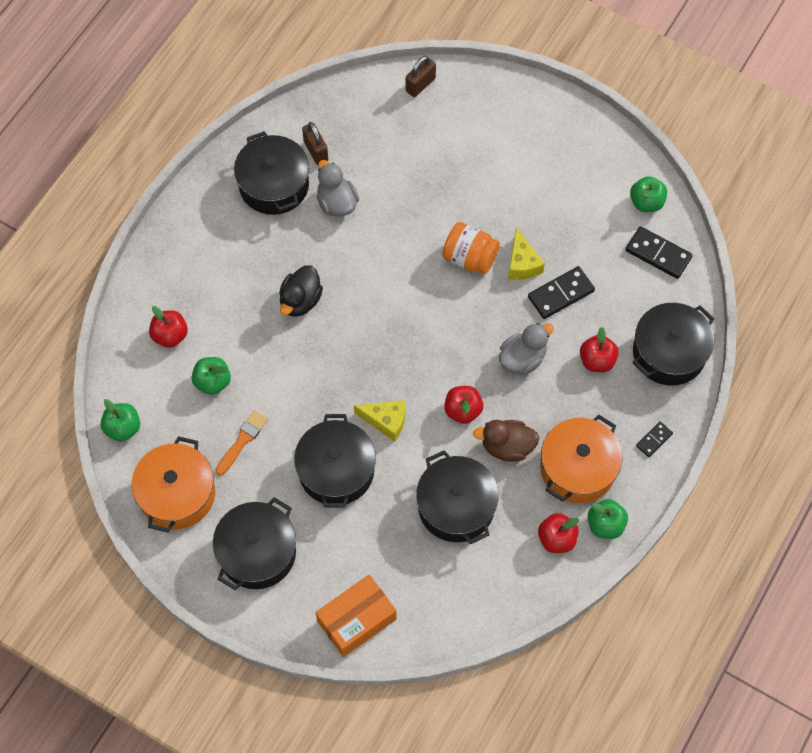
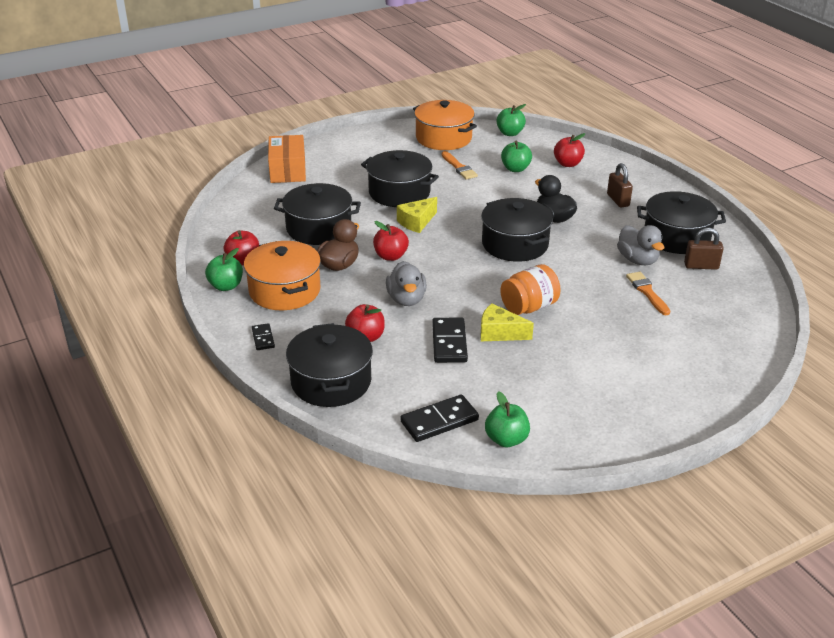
camera: 120 degrees right, 30 degrees down
black pot [213,497,296,590] -> black pot moved to [481,198,553,262]
grey duck [317,160,359,217] -> grey duck turned 60 degrees clockwise [617,225,664,265]
brown padlock [406,56,436,97] -> brown padlock moved to [607,163,633,208]
none -> orange brush [626,272,670,315]

